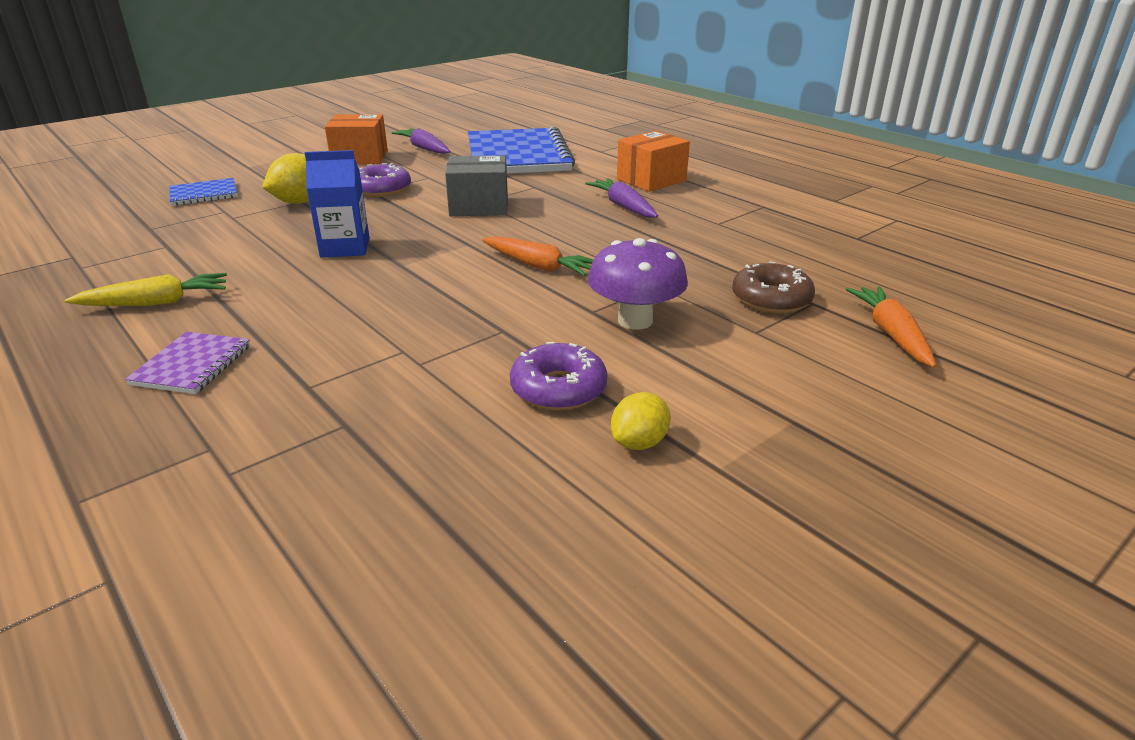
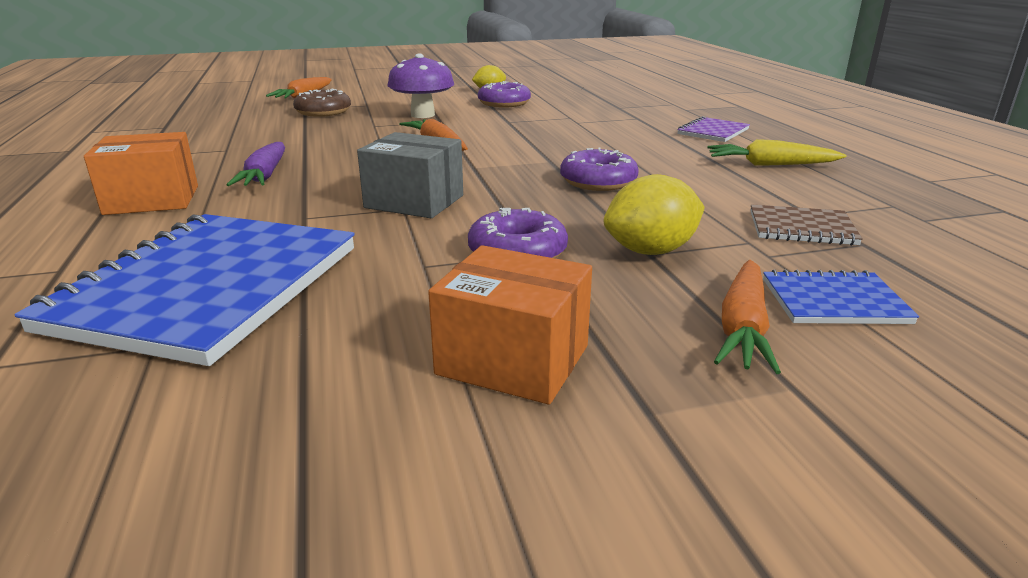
camera: 155 degrees left, 5 degrees down
blue carton [305,150,370,258] -> purple donut [560,147,639,191]
purple carrot [392,128,450,154] -> none
none -> orange carrot [714,260,781,374]
none -> brown notebook [750,204,863,246]

